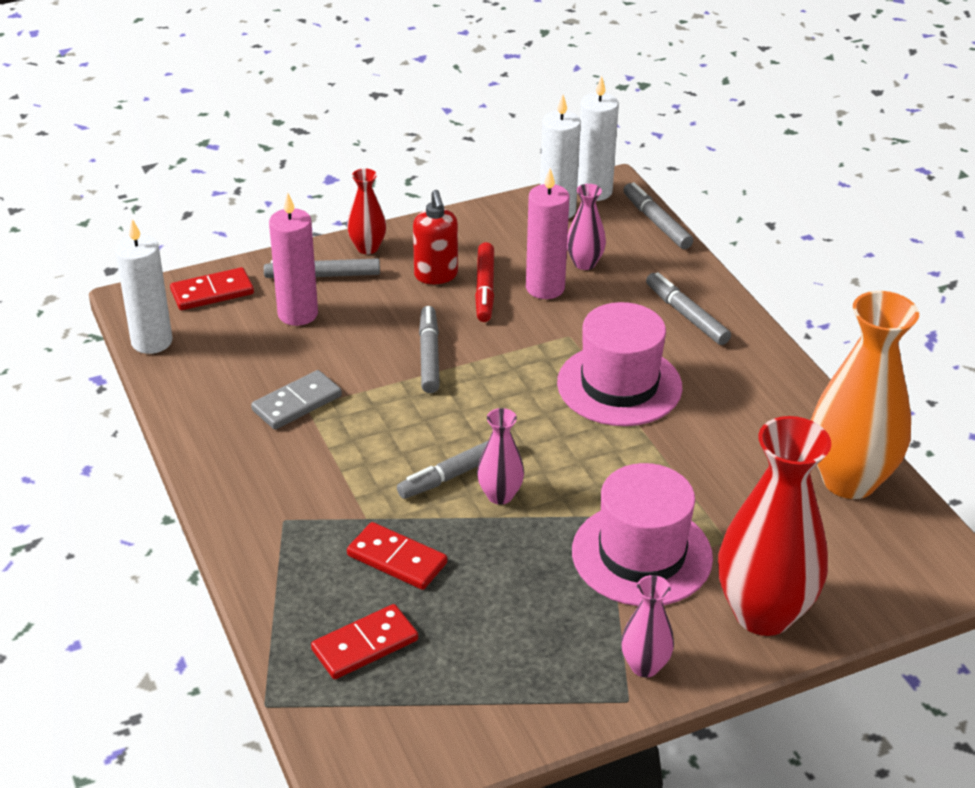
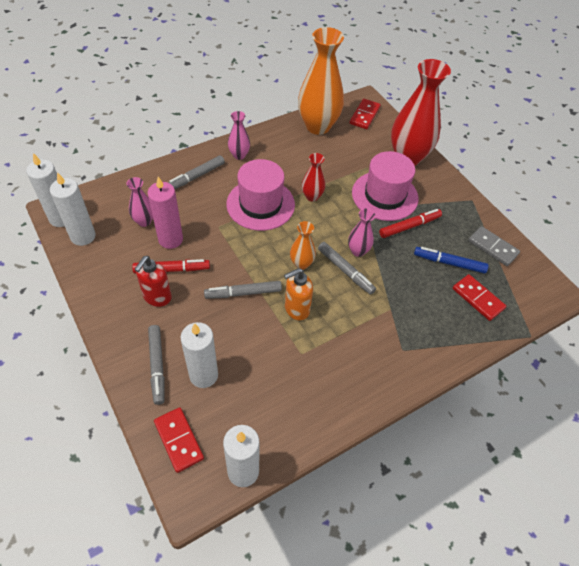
camera: 100 degrees left, 15 degrees up
grey domino [251,370,342,430] -> grey domino moved to [468,226,520,266]
pink candle [269,193,318,326] -> white candle [181,322,218,388]
red vase [347,168,386,254] -> red vase moved to [302,153,325,202]
red domino [347,522,447,590] -> red domino moved to [350,99,381,129]
red soap dispenser [413,190,458,284] -> red soap dispenser turned 135 degrees clockwise [134,256,172,307]
pink vase [621,575,674,677] -> pink vase moved to [228,111,250,160]
grey marker [623,182,693,249] -> none
none -> orange soap dispenser [284,268,313,320]
none -> orange vase [290,221,316,270]
none -> red marker [379,209,442,238]
none -> blue marker [414,247,489,274]

